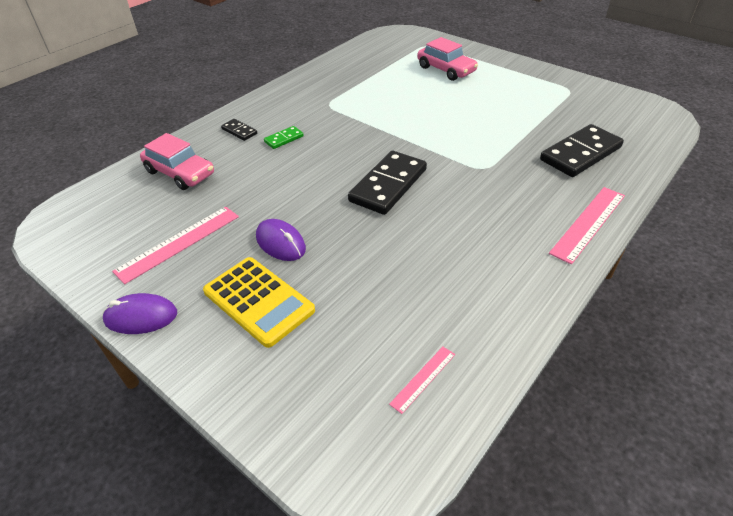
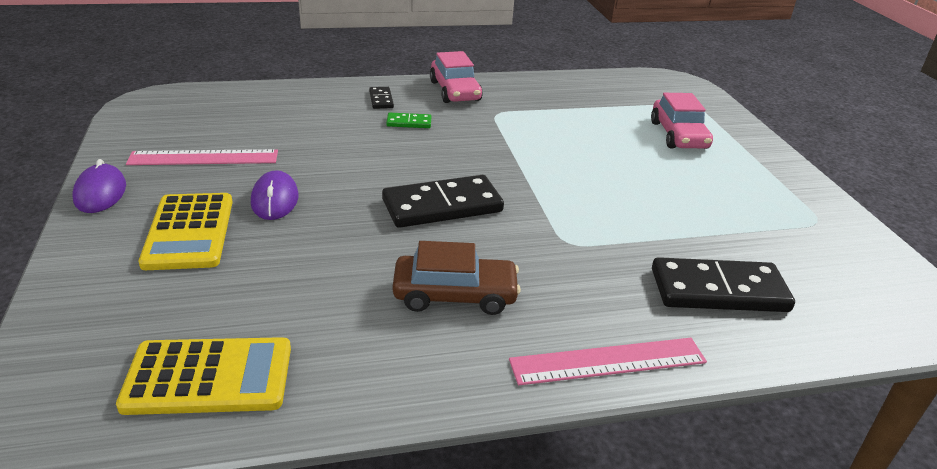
camera: 35 degrees right, 10 degrees down
purple mouse [102,293,177,334] -> purple mouse turned 45 degrees clockwise [73,159,126,213]
pink car [140,133,214,190] -> pink car moved to [430,51,483,103]
pink ruler [389,346,455,414] -> yellow calculator [116,337,291,415]
none -> brown car [393,241,521,315]

